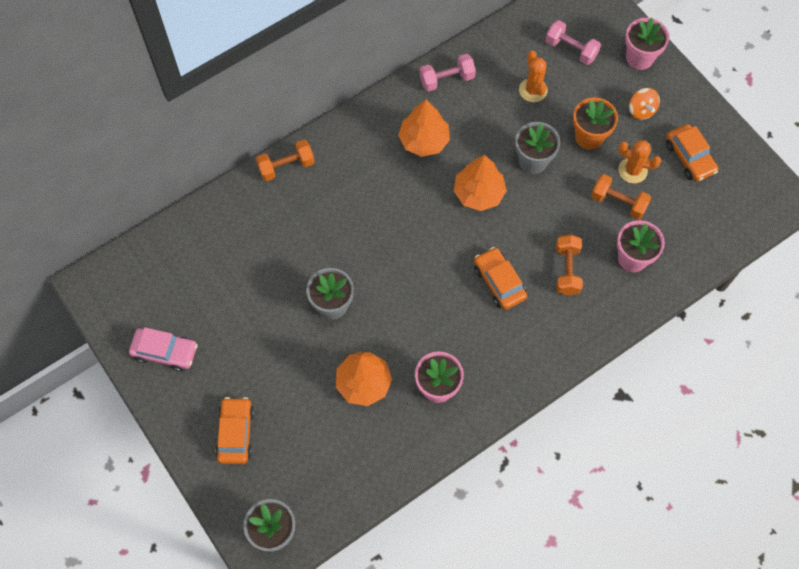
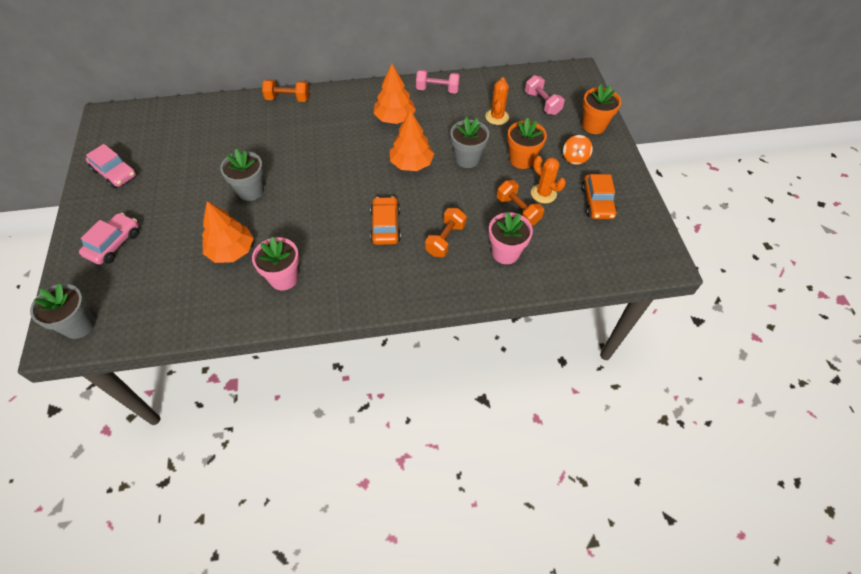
camera: 25 degrees right, 10 degrees down
orange car [215,397,254,464] -> pink car [79,213,139,265]
pink flower pot [625,18,669,70] -> orange flower pot [582,84,621,134]

